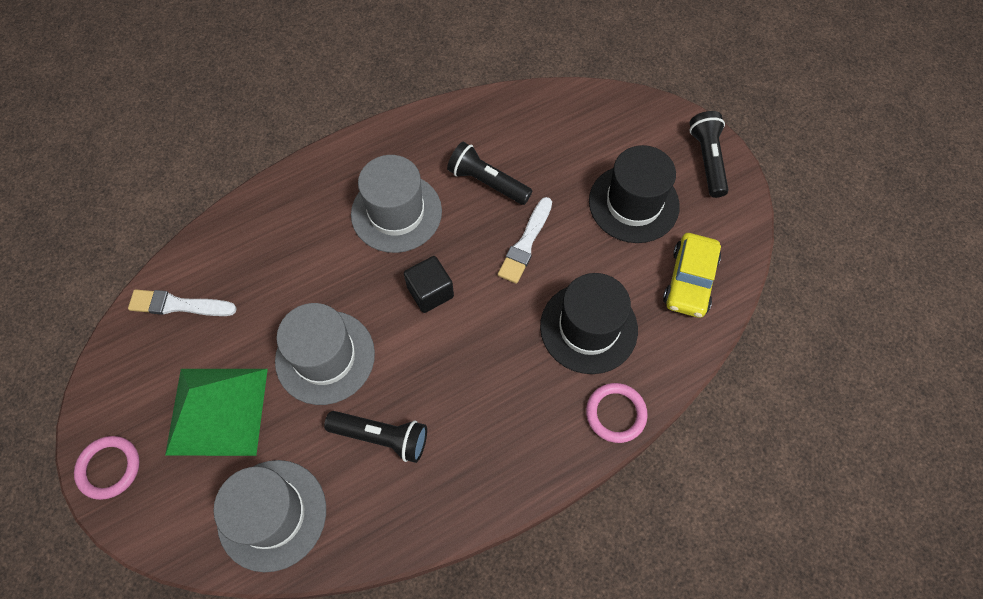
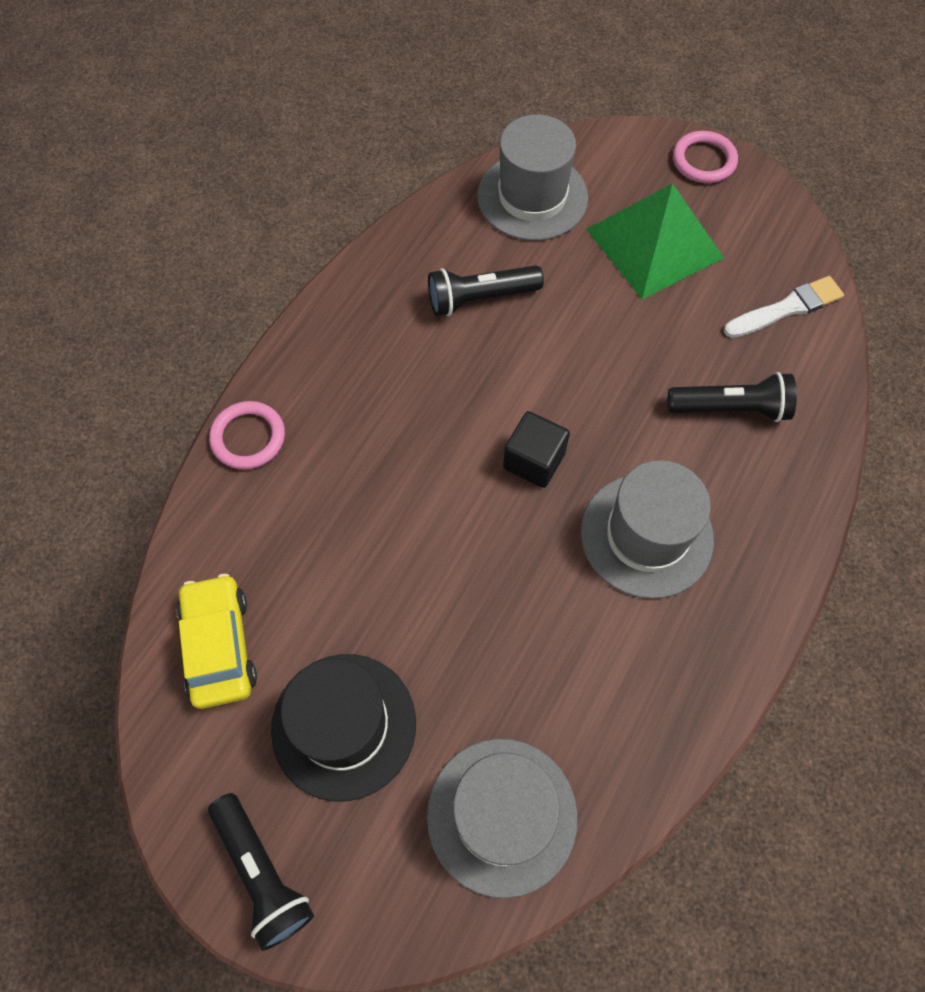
camera: 150 degrees right, 0 degrees up
grey hat [275,303,375,405] -> grey hat moved to [427,739,578,898]
black flashlight [447,142,532,205] -> black flashlight moved to [668,372,797,422]
white brush [498,197,552,284] -> none
black hat [540,273,638,374] -> none

